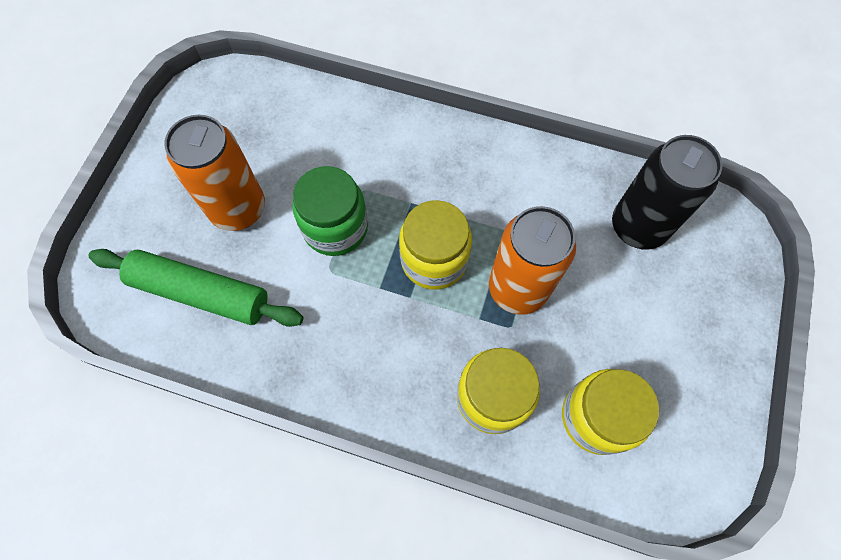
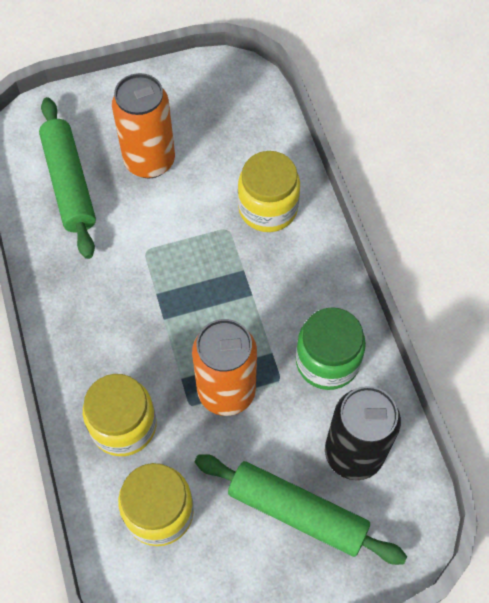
camera: 55 degrees right, 5 degrees down
green jar [293,166,368,256] -> green jar moved to [296,307,366,390]
yellow jar [399,200,472,290] -> yellow jar moved to [238,151,300,232]
none -> green rolling pin [195,454,407,565]

